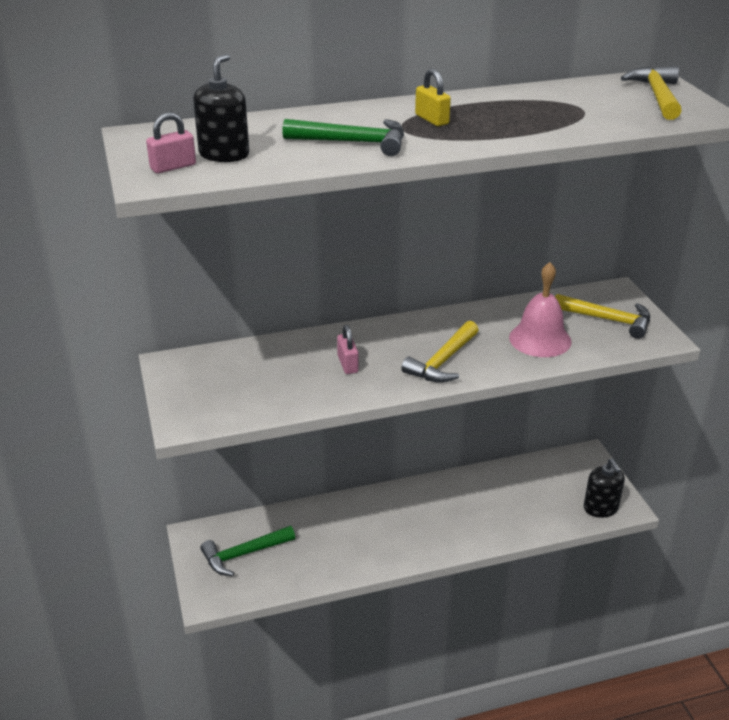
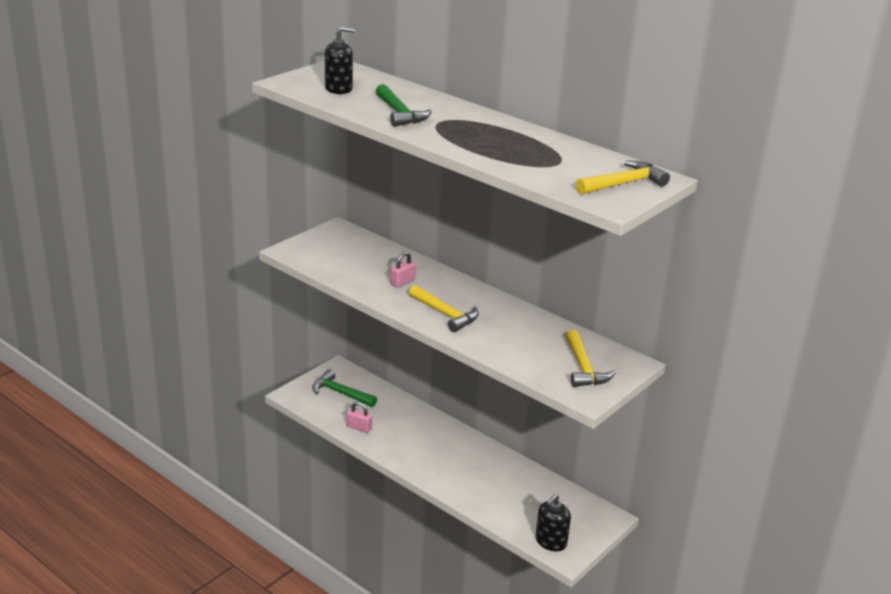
camera: 55 degrees right, 5 degrees down
pink padlock [146,112,196,173] -> pink padlock moved to [347,402,372,433]
yellow hammer [401,321,479,383] -> yellow hammer turned 135 degrees counterclockwise [409,285,479,332]
yellow padlock [415,69,451,126] -> none
pink bell [509,262,572,357] -> none

